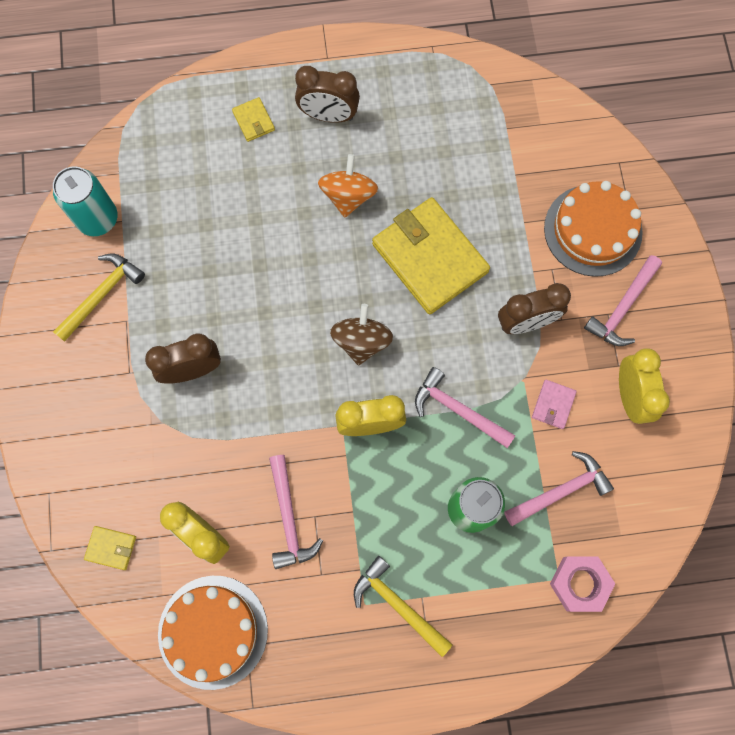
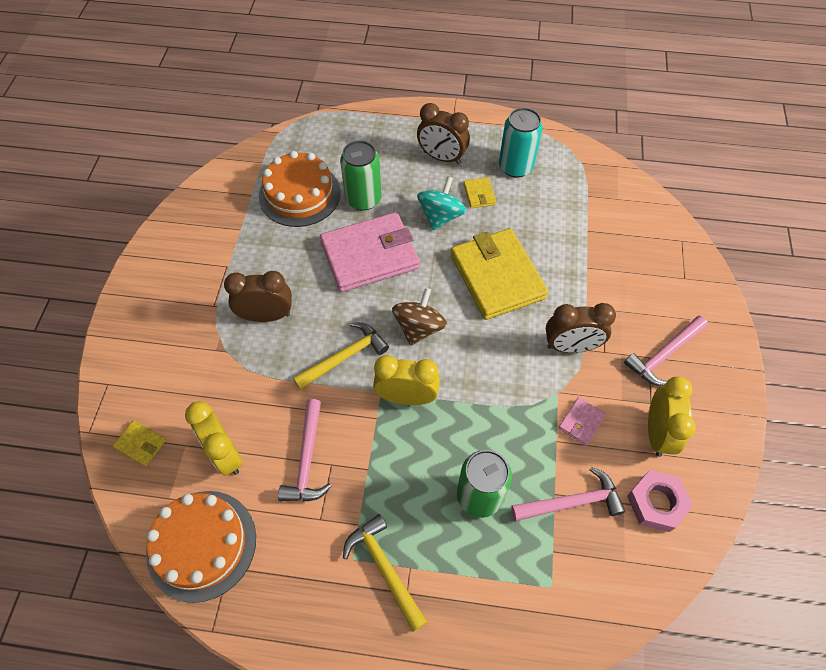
camera: 15 degrees right, 15 degrees down
turquoise can [53,166,118,236] -> turquoise can moved to [499,108,543,178]
yellow hammer [53,254,145,342] -> yellow hammer moved to [293,323,389,390]
yellow wallet [232,97,275,142] -> yellow wallet moved to [463,177,496,208]
orange spinning top [318,154,378,218] -> turquoise spinning top [417,176,467,230]
pink hammer [415,367,515,448] -> none
orange cake [544,181,643,277] -> orange cake moved to [259,151,341,227]
pink nut [550,556,615,612] -> pink nut moved to [627,470,693,532]
none -> pink wallet [320,212,420,292]
none -> green can [340,140,382,211]

